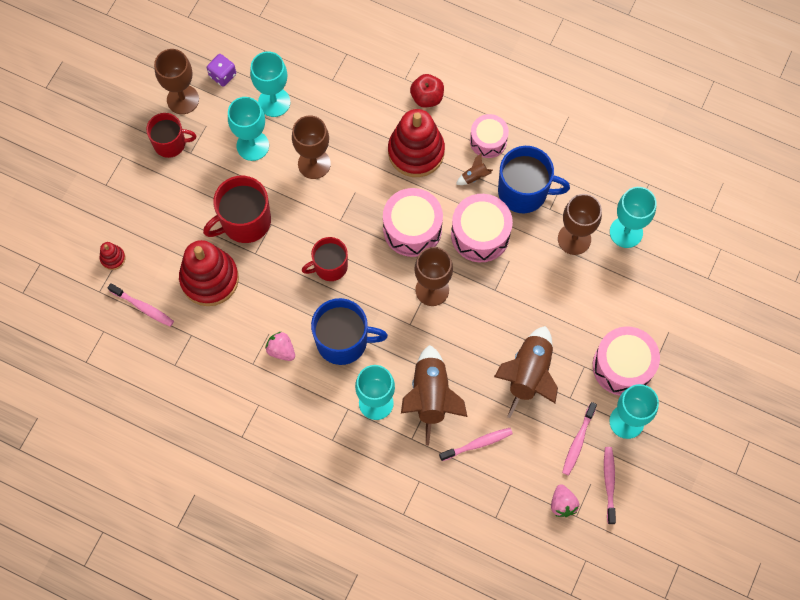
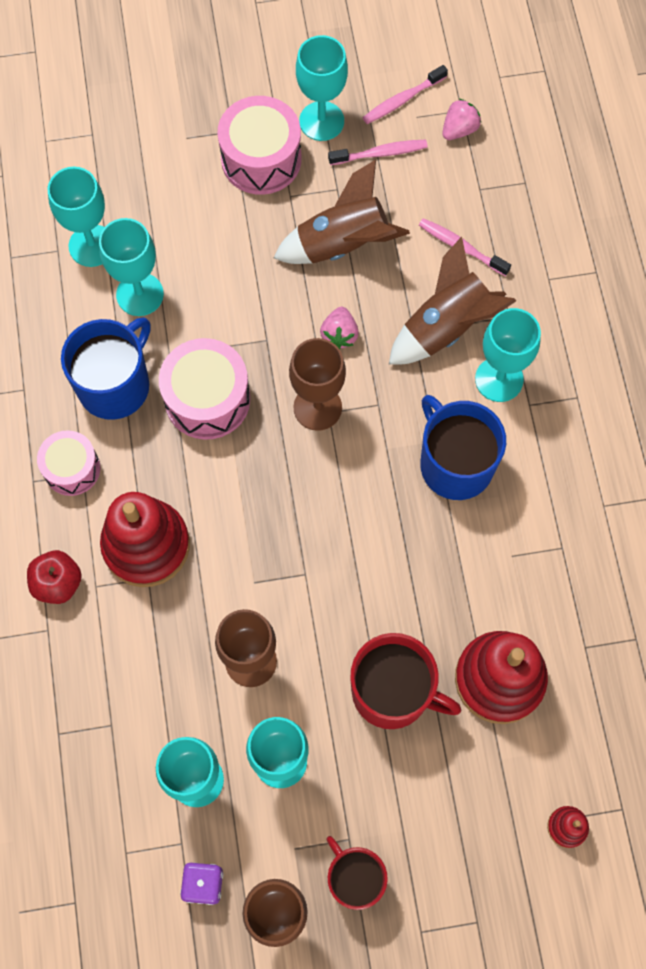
camera: 125 degrees left, 0 degrees up
pink toothbrush [108,283,174,327] -> none
pink strawberry [265,332,295,361] -> pink strawberry moved to [320,307,359,349]
red mug [302,237,348,281] -> none
pink drum [383,188,443,257] -> none
brown rocket [456,153,493,185] -> none
blue mug [498,146,570,213] -> blue mug turned 60 degrees clockwise [61,317,151,420]
brown goblet [558,194,602,255] -> turquoise goblet [99,218,164,316]

